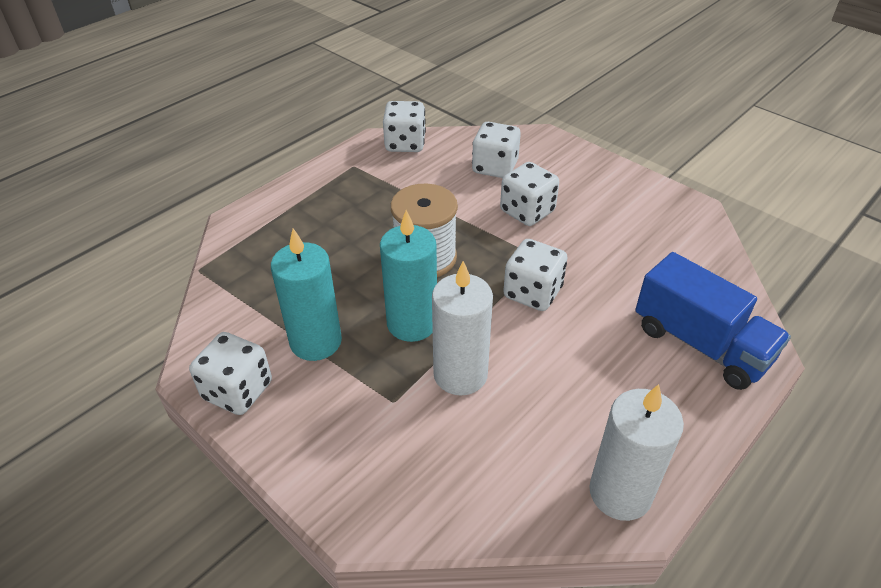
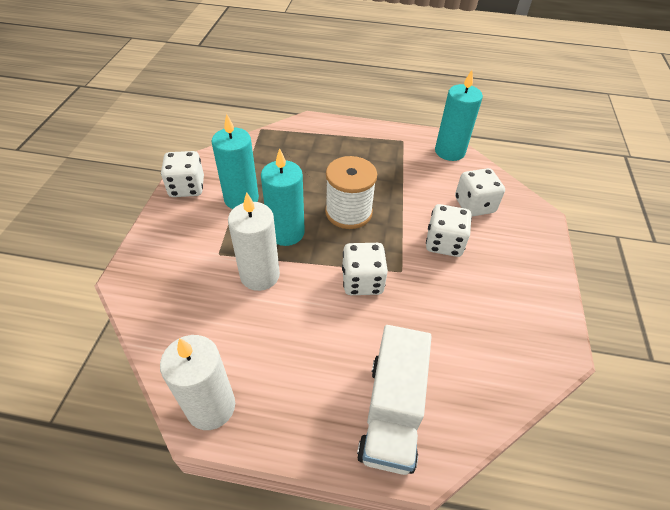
camera: 55 degrees right, 5 degrees up
white dice [383,101,426,152] -> turquoise candle [435,70,483,161]
blue truck [635,252,791,390] -> white truck [357,325,432,475]

